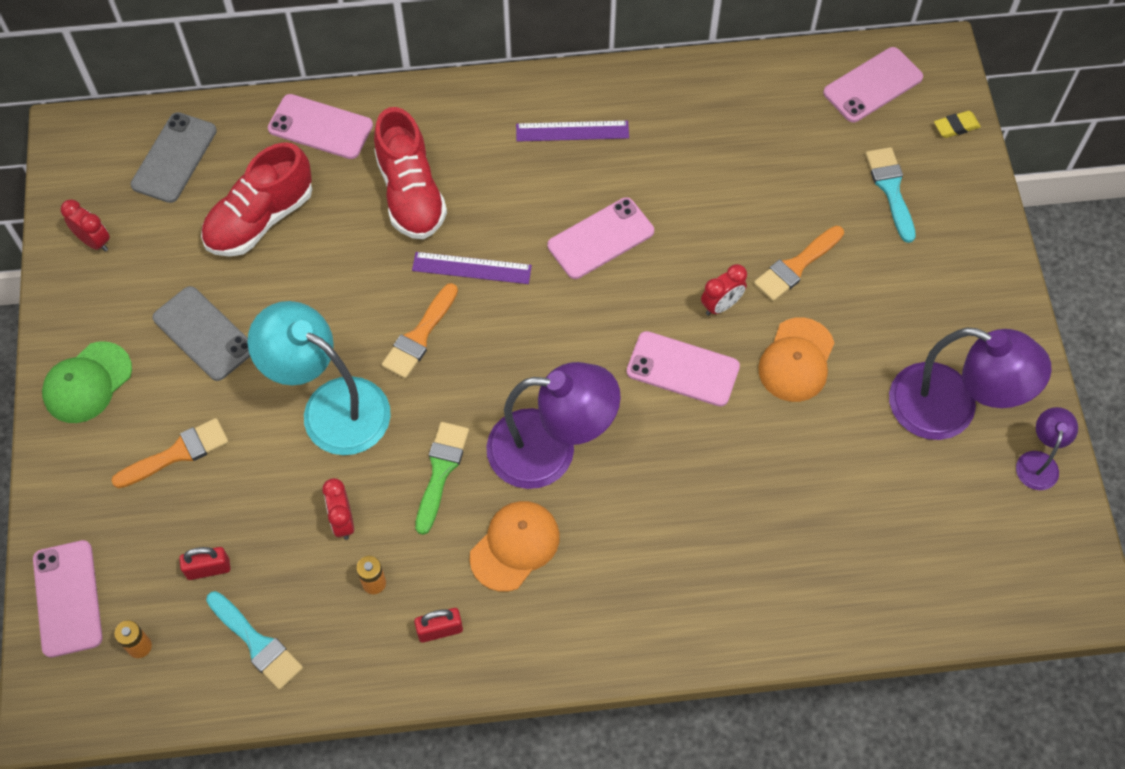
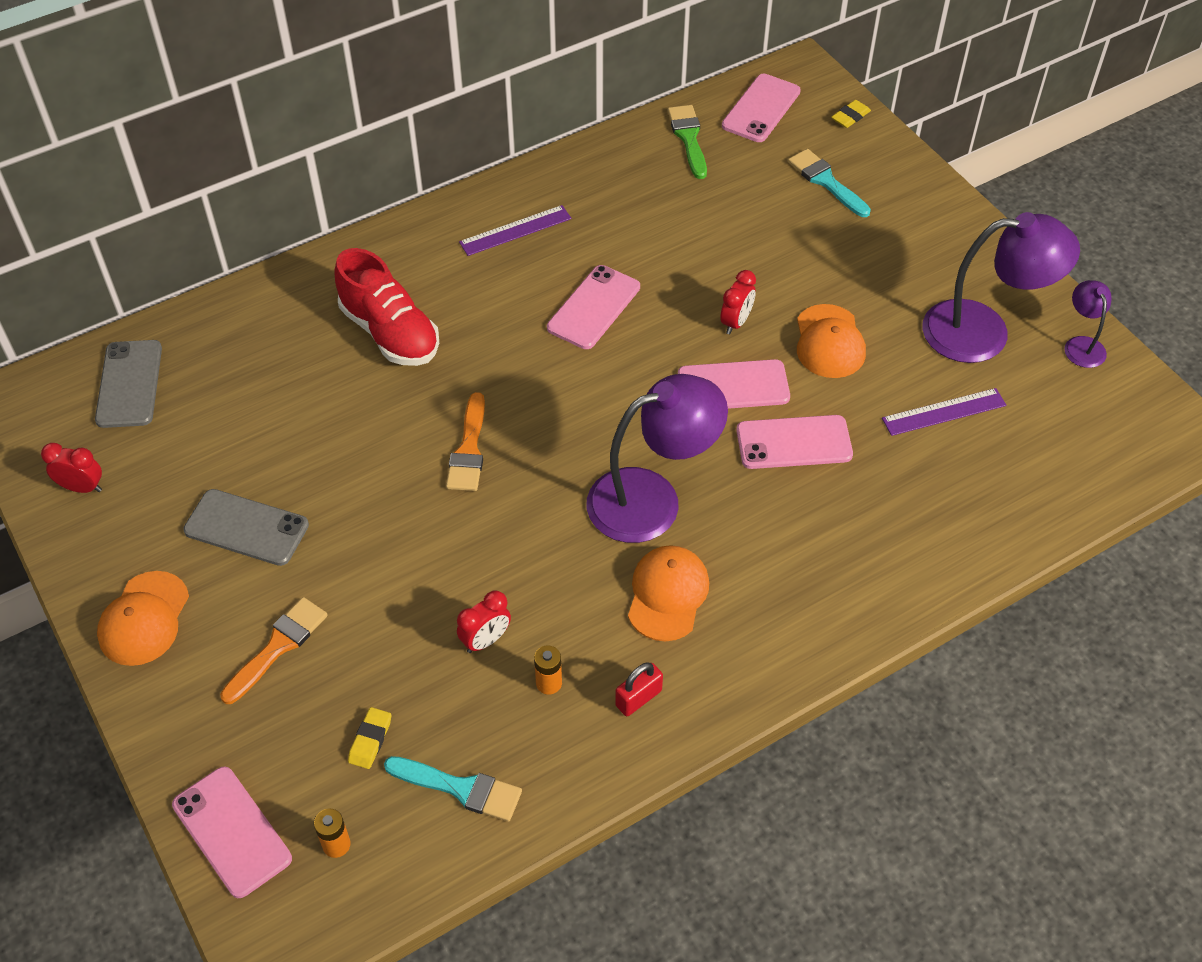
camera: 25 degrees left, 10 degrees down
green cap [42,342,132,423] -> orange cap [97,571,189,666]
red padlock [179,547,230,580] -> yellow eraser [348,707,391,769]
red shoe [201,142,312,257] -> none
turquoise lamp [247,301,391,455] -> none
pink phone [268,94,373,159] -> pink phone moved to [736,415,853,469]
red clock [322,478,354,540] -> red clock turned 90 degrees counterclockwise [457,590,511,653]
purple ruler [412,252,532,284] -> purple ruler moved to [882,388,1006,436]
green brush [415,422,469,535] -> green brush moved to [668,105,707,179]
orange brush [754,226,844,301] -> none

